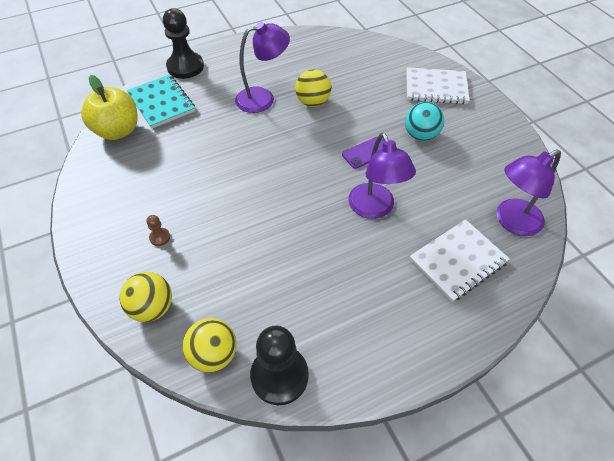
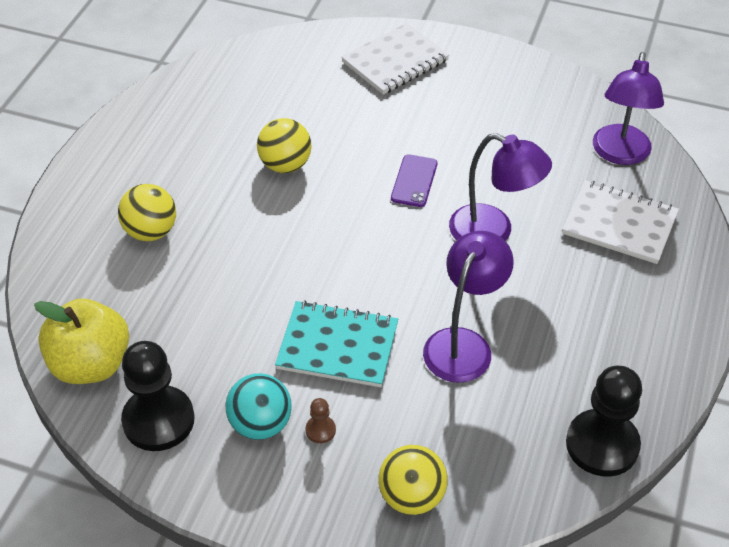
camera: 45 degrees left, 5 degrees down
turquoise notebook [127,75,195,129] -> turquoise notebook moved to [275,300,398,387]
black pawn [163,8,204,79] -> black pawn moved to [121,341,195,451]
yellow ball [182,318,237,372] -> yellow ball moved to [118,184,176,241]
purple lamp [235,22,290,113] -> purple lamp moved to [423,231,514,383]
turquoise ball [405,102,444,141] -> turquoise ball moved to [225,373,292,440]
white notebook [410,219,510,302] -> white notebook turned 75 degrees counterclockwise [562,180,679,264]

